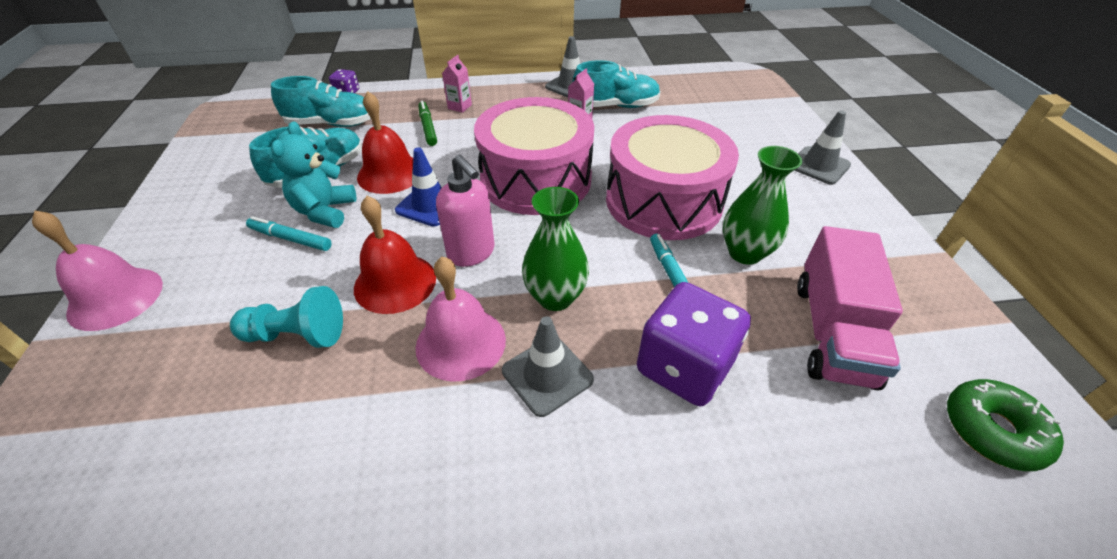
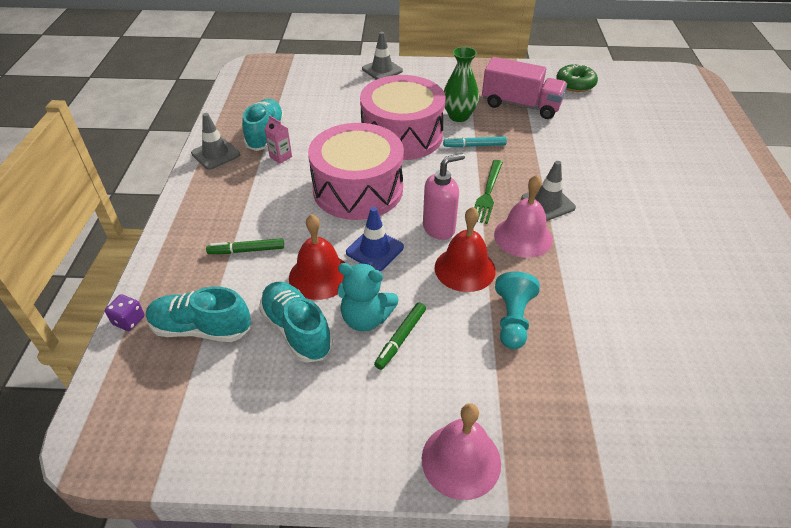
camera: 80 degrees left, 0 degrees up
turquoise marker [246,216,331,251] -> green marker [374,302,426,370]
turquoise shoe [271,76,371,127] -> turquoise shoe turned 90 degrees counterclockwise [146,286,251,342]
pink carton [442,55,472,113] -> none
green vase [522,187,589,311] -> green fork [474,160,503,224]
purple dice [637,282,751,406] -> none

